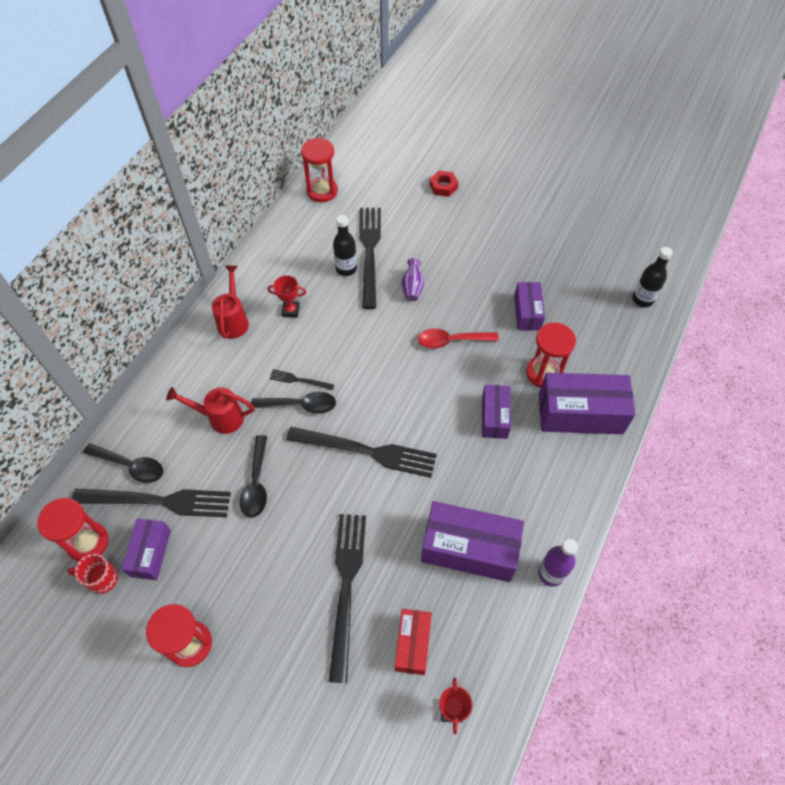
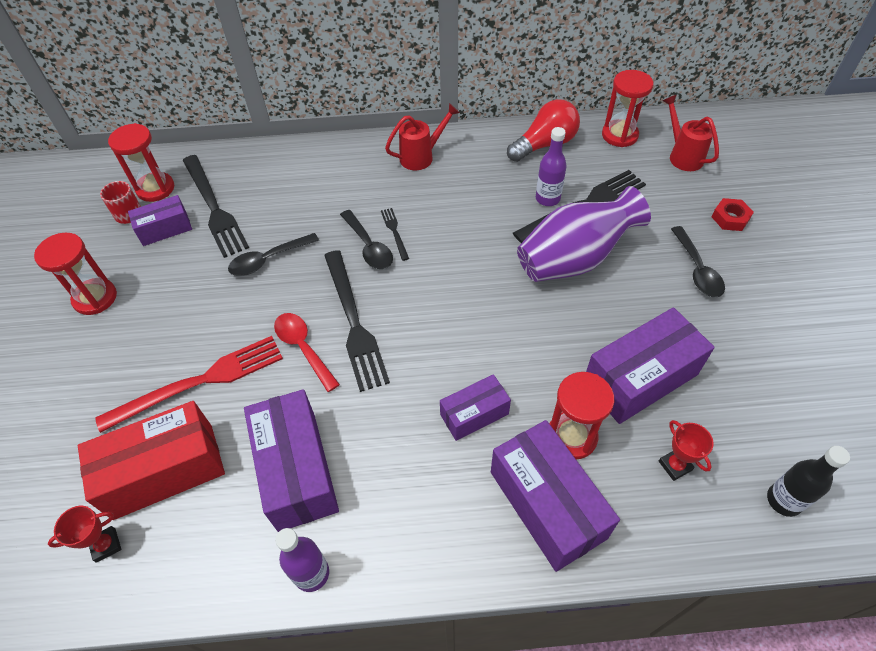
camera: 60 degrees right, 5 degrees down
black spoon [83,443,163,483] -> black spoon moved to [671,226,725,297]
red watering can [166,387,255,434] -> red watering can moved to [662,95,719,171]
red trophy [268,275,306,318] -> red trophy moved to [659,420,714,481]
black fork [329,514,366,683] -> red fork [95,336,283,433]
black bottle [333,215,357,276] -> purple bottle [536,127,567,206]
red box [395,609,432,675] -> red box [78,401,225,520], size x1.74
purple vase [401,258,424,301] -> purple vase [517,186,651,282], size x2.45
red spoon [418,328,499,348] -> red spoon moved to [274,313,340,392]
purple box [514,282,545,331] -> purple box [586,307,715,424], size x1.74
none -> red light bulb [507,99,580,162]

